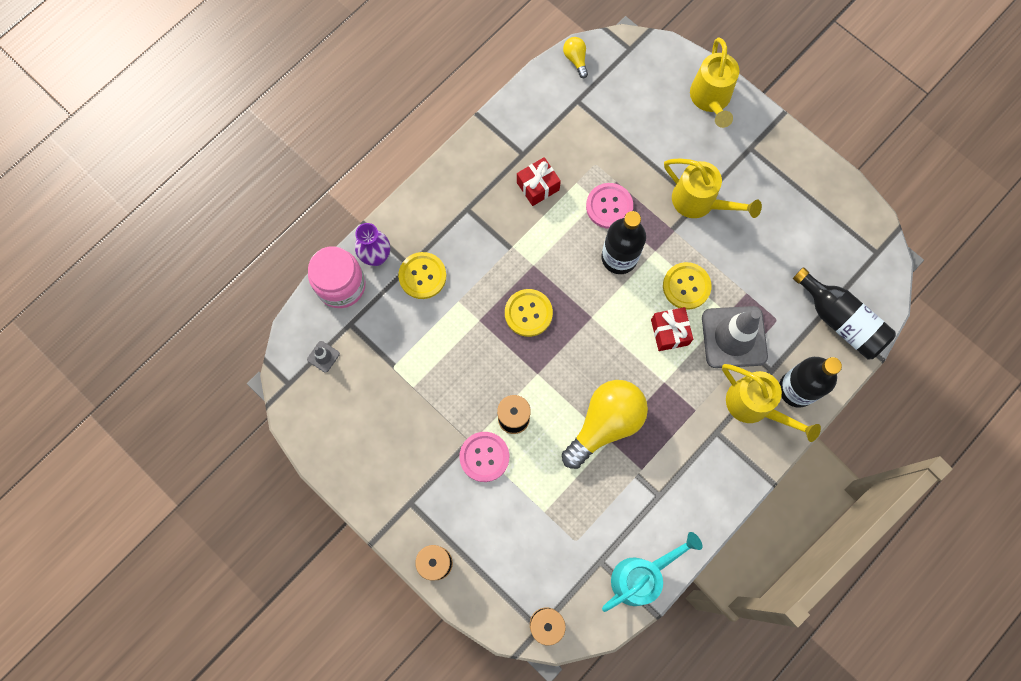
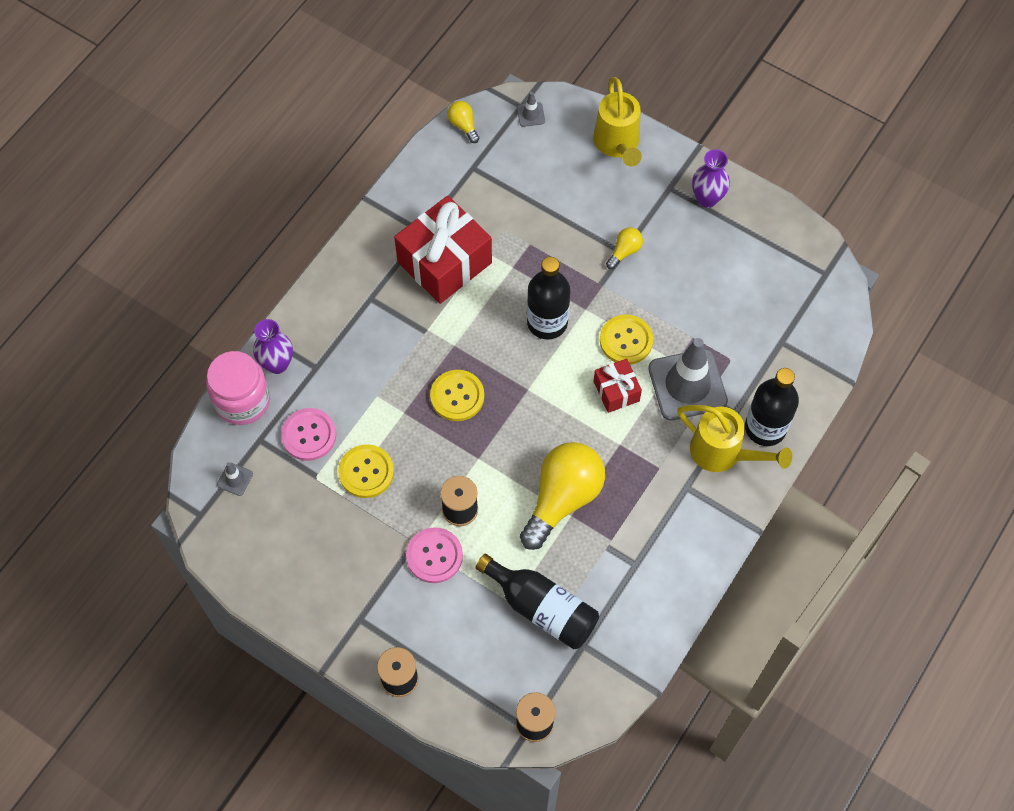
camera: 10 degrees left, 10 degrees down
yellow button [398,252,446,299] -> yellow button moved to [338,444,394,498]
red gift [517,157,561,206] -> red gift [394,196,492,304], size x1.94
pink button [586,183,633,229] -> pink button moved to [281,408,336,461]
turquoise watering can [602,532,703,612] -> none
yellow watering can [664,159,762,218] -> yellow light bulb [606,228,643,269]
black bottle [793,267,896,359] -> black bottle moved to [476,554,599,650]
none -> grey traffic cone [517,92,545,127]
none -> purple vase [692,149,730,208]

